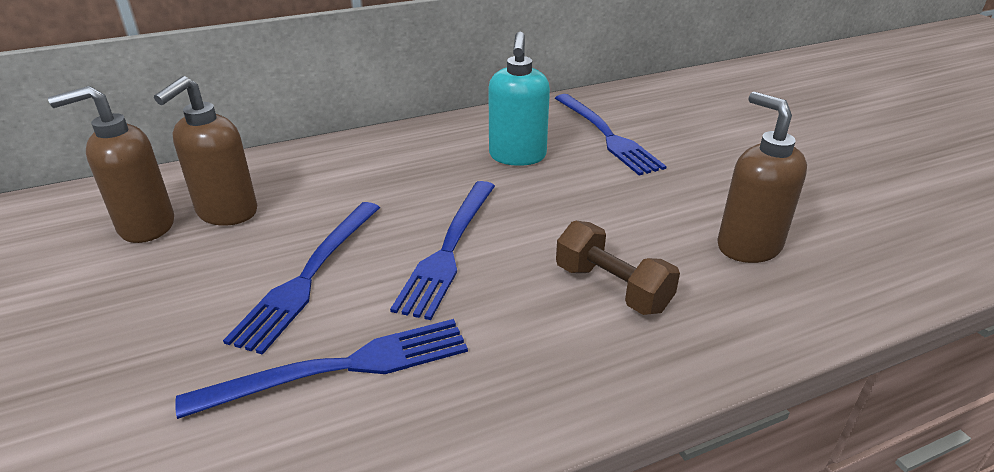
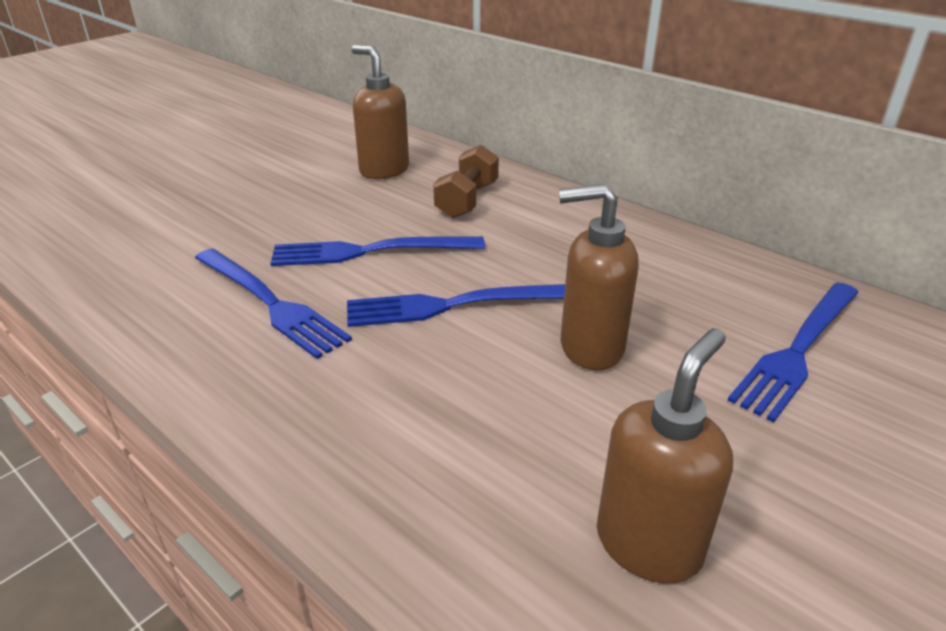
camera: 65 degrees right, 0 degrees up
brown soap dispenser [154,76,257,225] -> brown soap dispenser moved to [559,184,639,370]
turquoise soap dispenser [488,32,550,166] -> none
brown dumbbell [556,221,680,315] -> brown dumbbell moved to [433,145,499,218]

